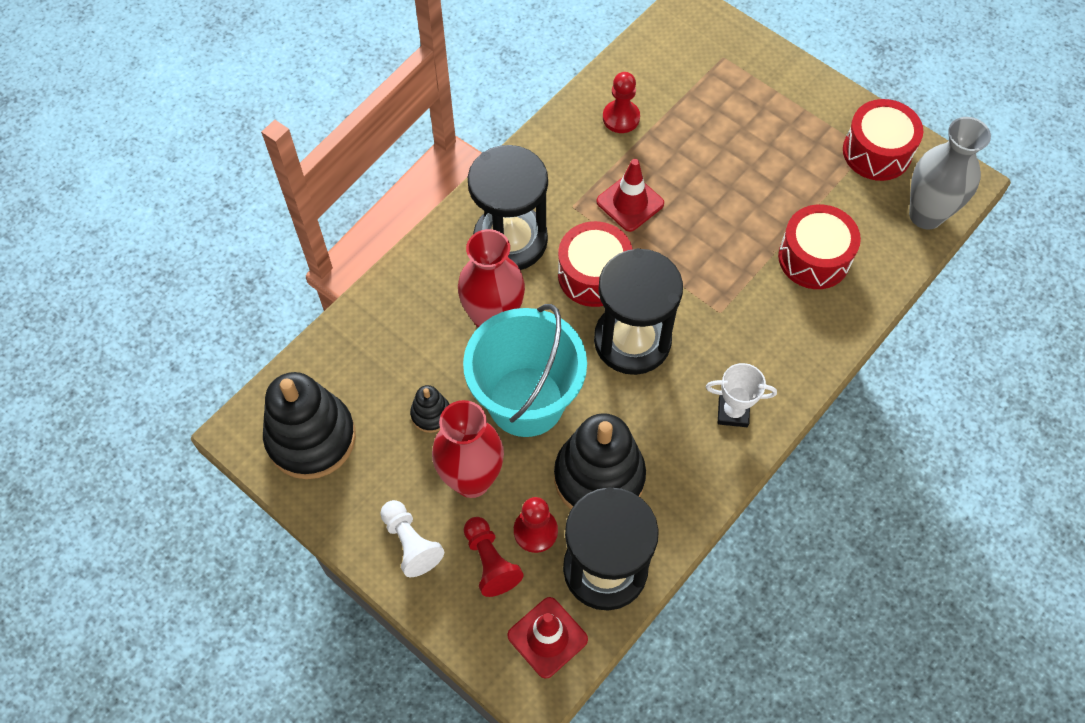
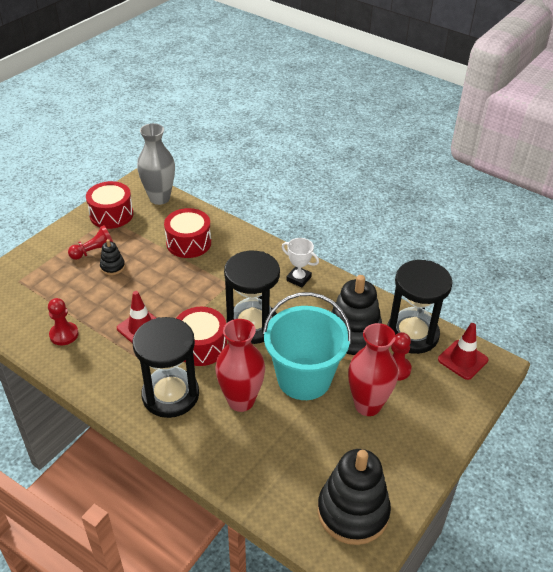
camera: 95 degrees left, 20 degrees down
white pawn [380,500,444,577] -> none
black stacking toy [410,385,449,433] -> black stacking toy moved to [100,239,125,275]
red pawn [464,517,524,597] -> red pawn moved to [68,225,113,260]
white trophy [706,363,777,427] -> white trophy turned 60 degrees counterclockwise [282,238,319,287]

